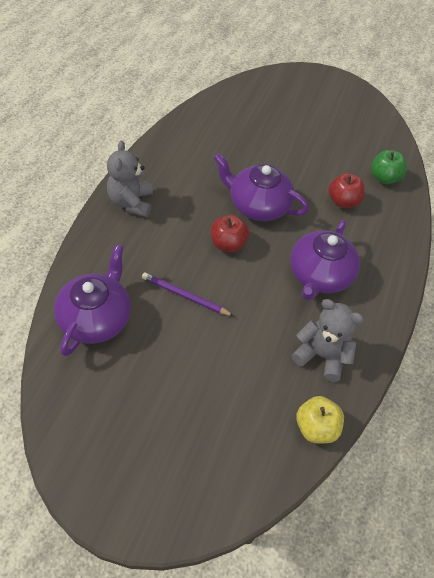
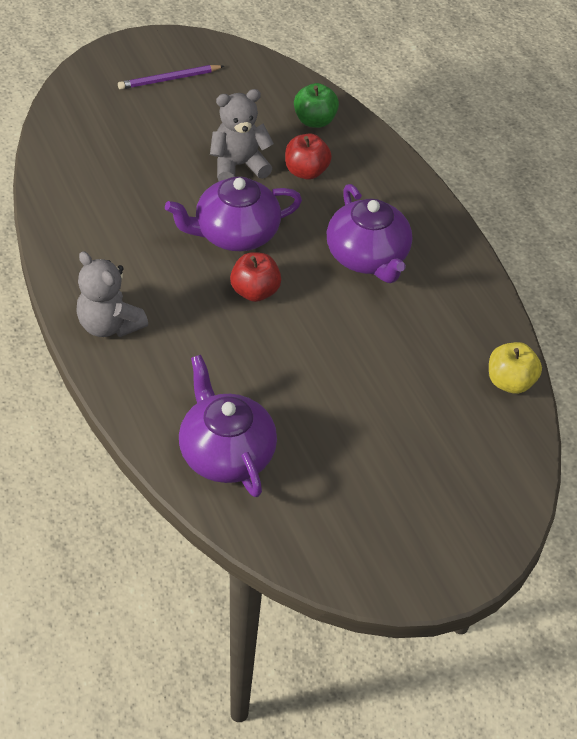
camera: 45 degrees left, 5 degrees down
purple pencil [142,272,234,316] -> purple pencil moved to [118,65,224,90]
grey teddy bear [292,299,364,382] -> grey teddy bear moved to [210,89,274,181]

